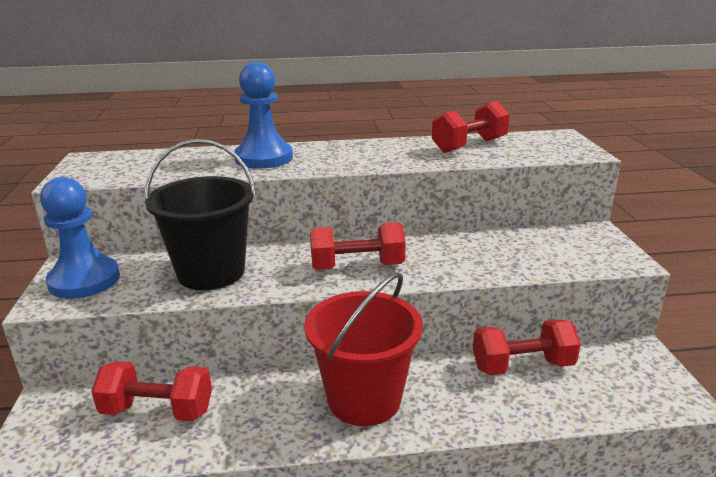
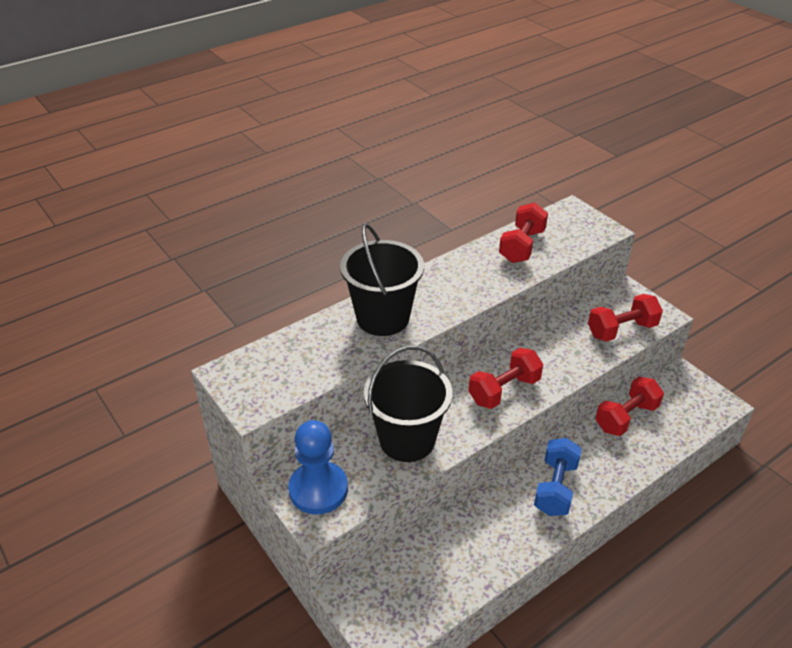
camera: 30 degrees left, 15 degrees up
red dumbbell [91,361,212,421] -> red dumbbell moved to [588,294,663,342]
blue pawn [234,62,293,168] -> black bucket [340,224,424,336]
red bucket [305,272,423,426] -> blue dumbbell [534,438,582,516]

